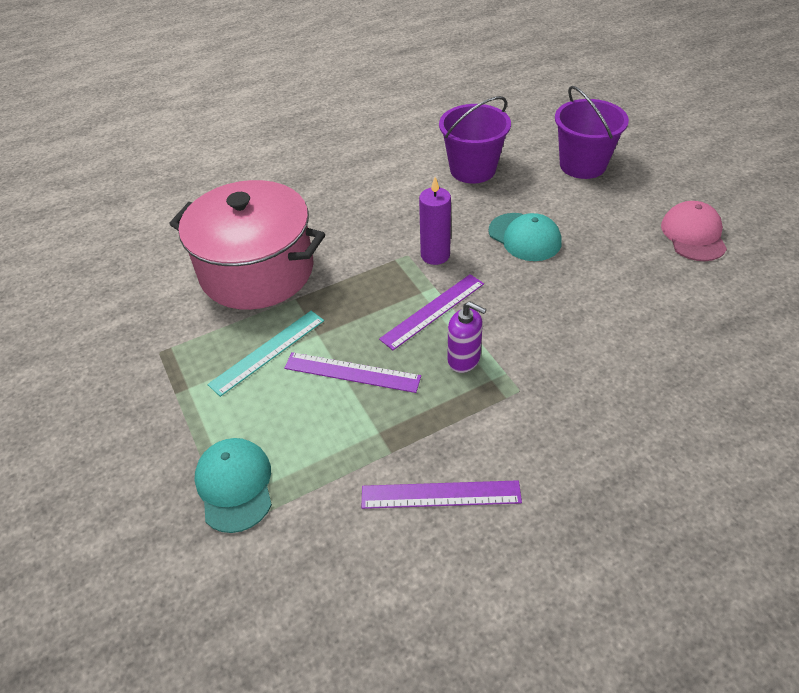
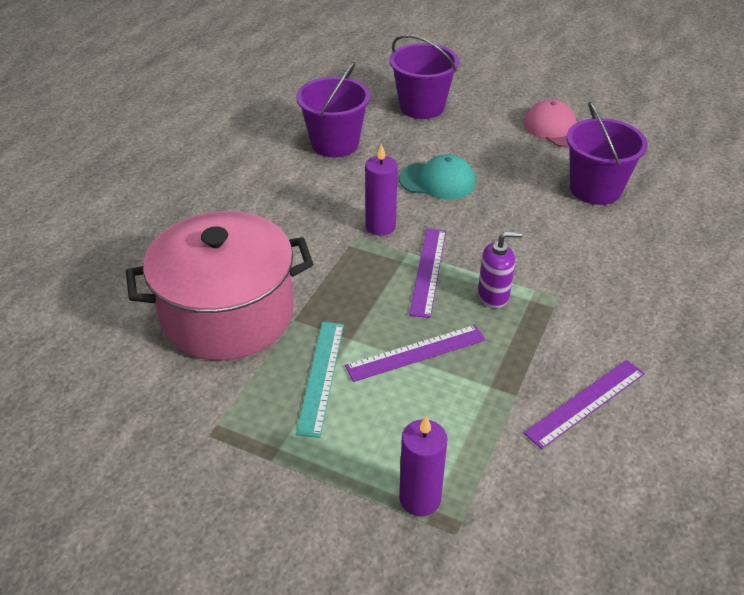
camera: 40 degrees left, 5 degrees down
turquoise cap [195,438,272,533] -> purple candle [399,415,448,517]
none -> purple bucket [567,102,648,205]

